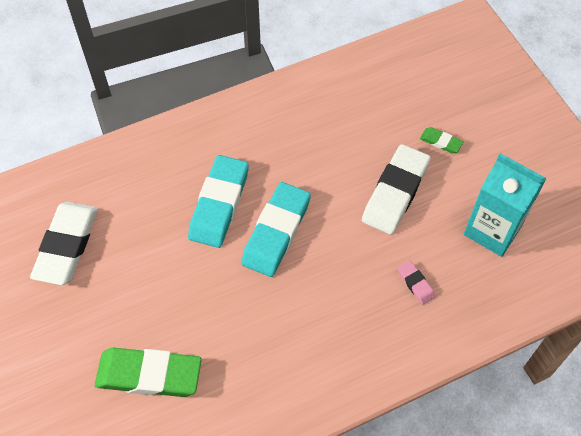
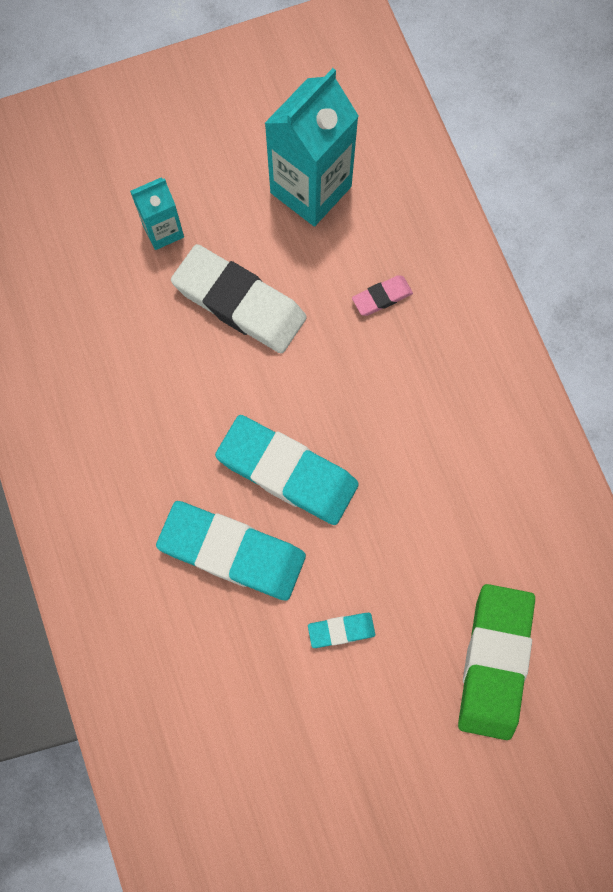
camera: 85 degrees left, 15 degrees up
white eraser [30,202,98,285] -> none
green eraser [420,127,463,153] -> turquoise carton [130,177,184,250]
none -> turquoise eraser [308,613,375,648]

